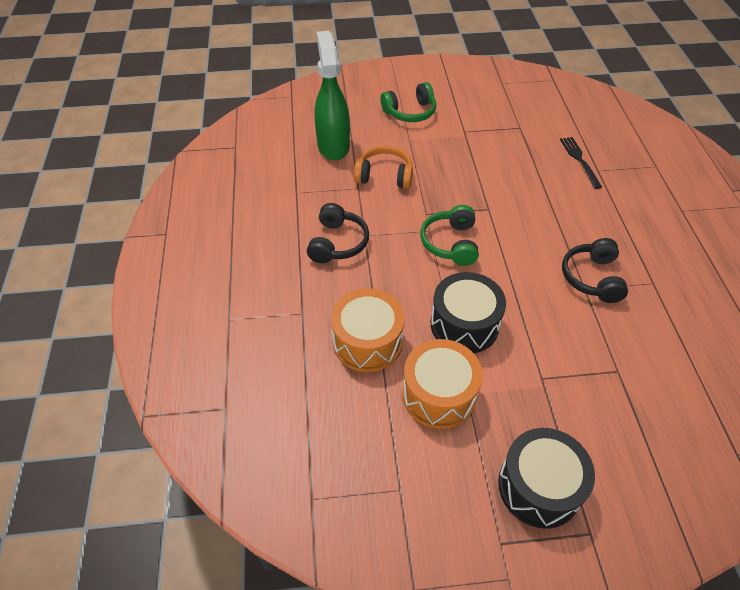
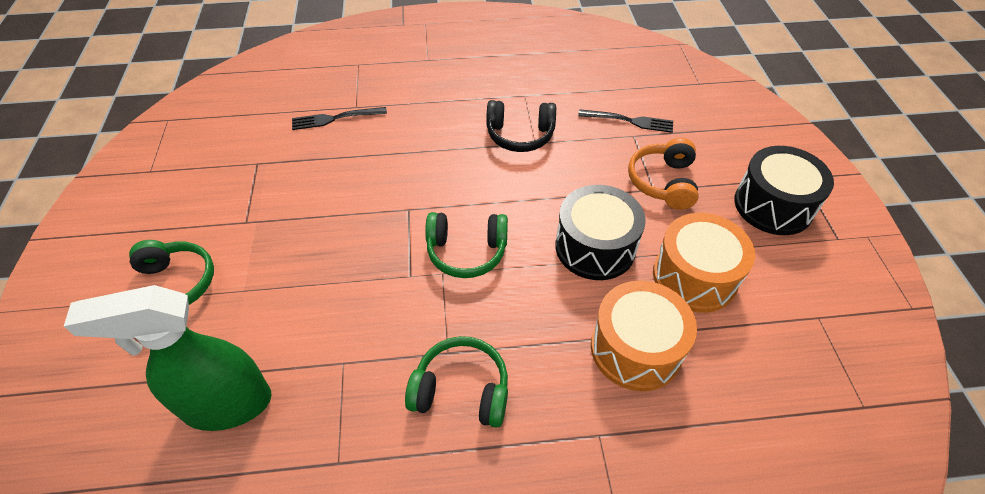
camera: 90 degrees left, 0 degrees up
black headphones [307,203,369,263] -> green headphones [405,336,508,428]
orange headphones [354,146,413,189] -> orange headphones moved to [628,138,699,210]
none -> black fork [578,109,673,133]

